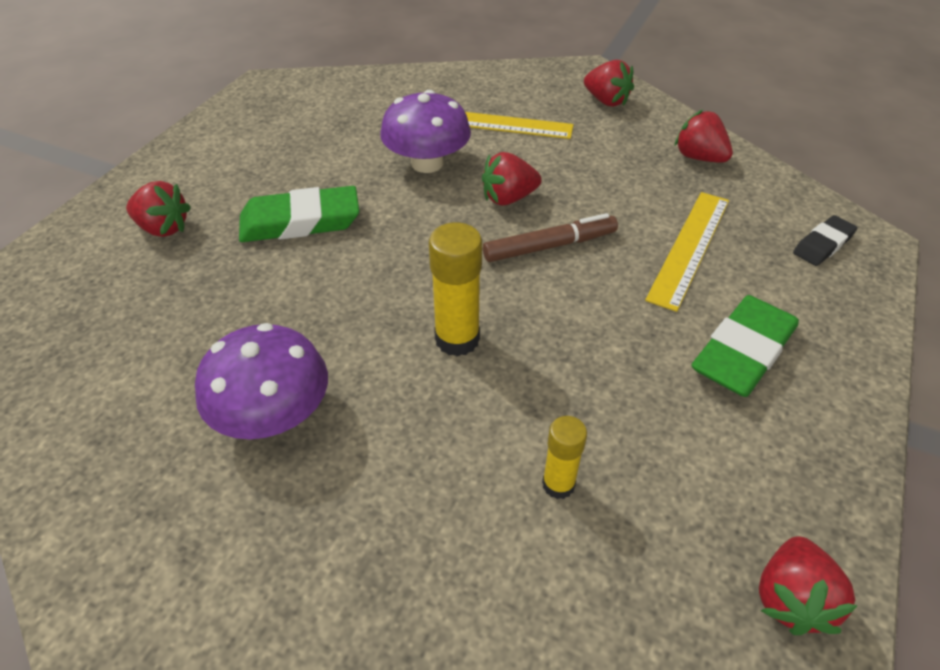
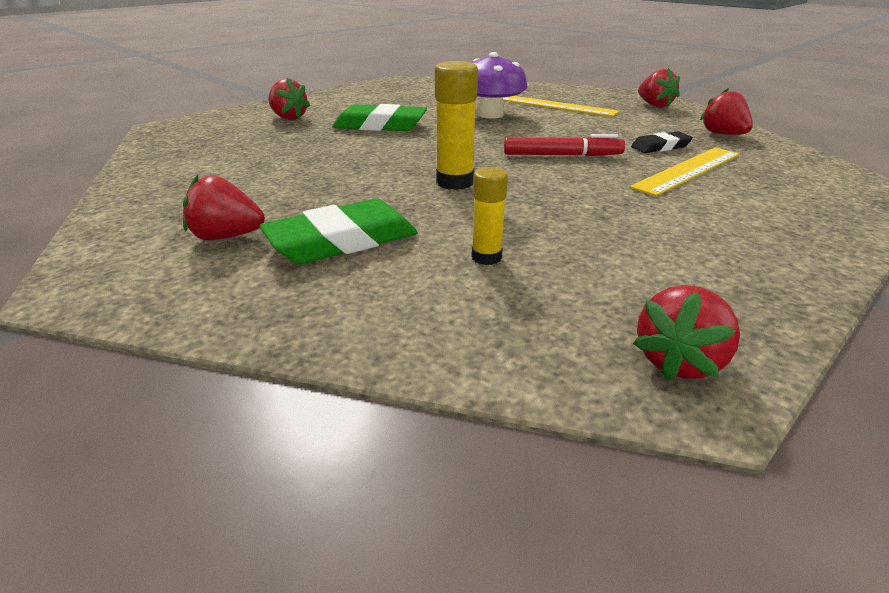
camera: 20 degrees right, 15 degrees down
purple mushroom [195,323,328,439] -> none
red strawberry [482,152,542,206] -> red strawberry moved to [183,175,265,240]
brown marker [483,213,618,262] -> red marker [504,134,625,156]
green eraser [691,295,799,397] -> green eraser moved to [259,199,418,264]
black eraser [793,215,857,266] -> black eraser moved to [631,131,693,153]

